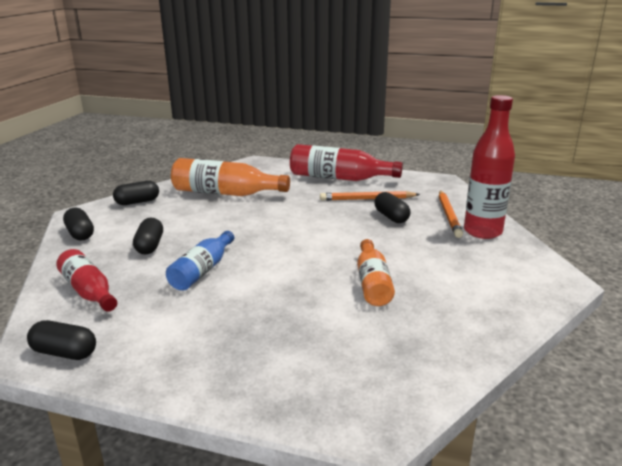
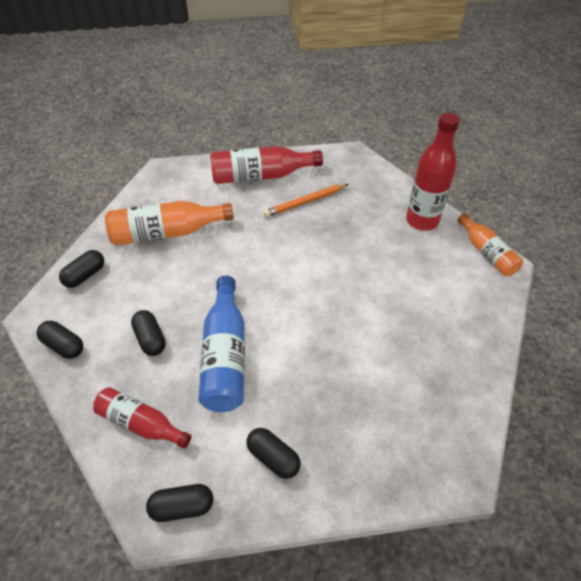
camera: 25 degrees left, 25 degrees up
blue bottle [166,231,234,291] -> blue bottle [198,276,245,412], size x1.55
orange bottle [357,239,395,306] -> orange bottle moved to [457,213,523,276]
black capsule [374,192,411,223] -> black capsule moved to [247,428,301,479]
orange pencil [439,190,463,238] -> none

